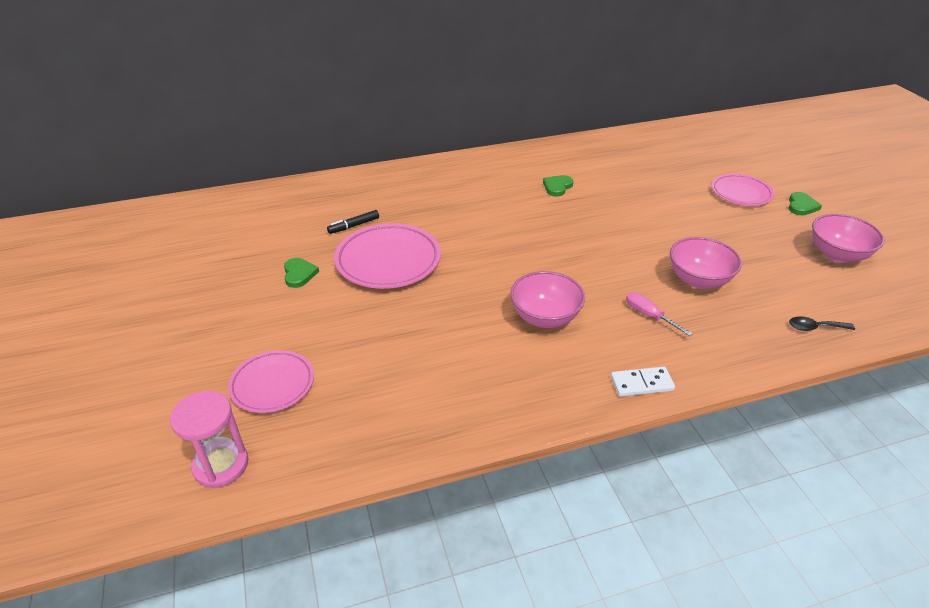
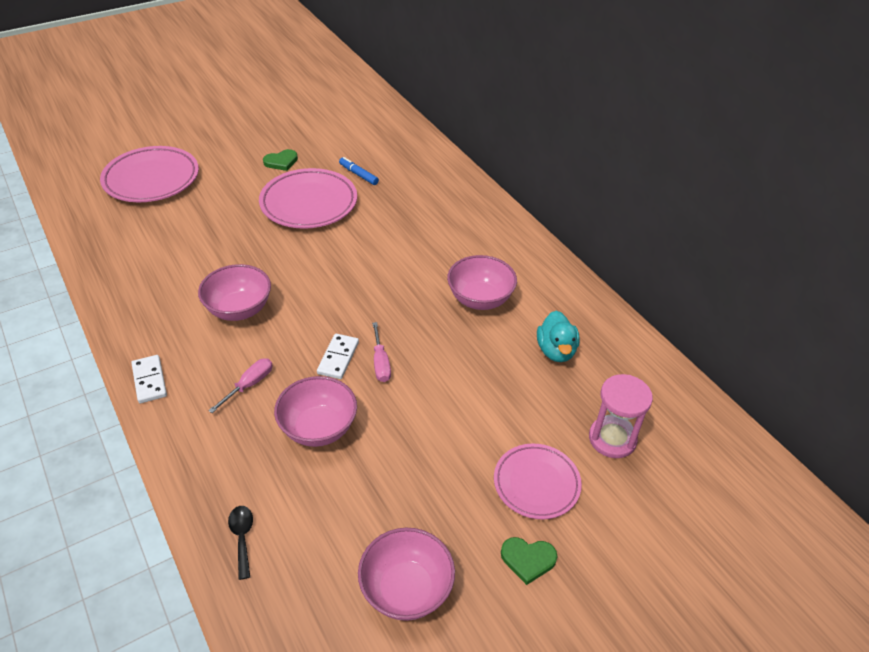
camera: 75 degrees right, 5 degrees up
pink hourglass [170,391,248,488] -> pink hourglass moved to [589,374,653,458]
pink plate [228,350,314,413] -> pink plate [100,146,199,202], size x1.56
black marker [327,210,379,234] -> blue marker [339,157,379,185]
green heart [543,175,573,196] -> pink bowl [447,255,517,310]
none -> white domino [317,334,359,379]
none -> pink screwdriver [372,322,391,382]
none -> turquoise duck [537,311,580,362]

